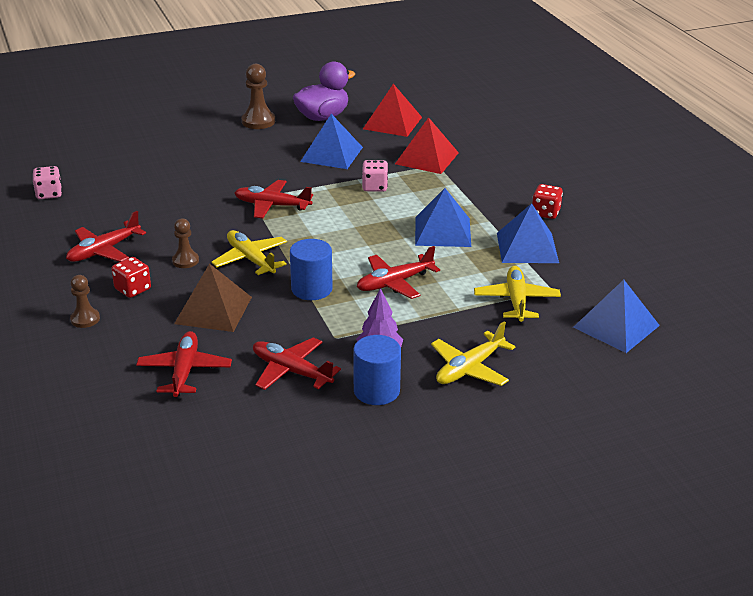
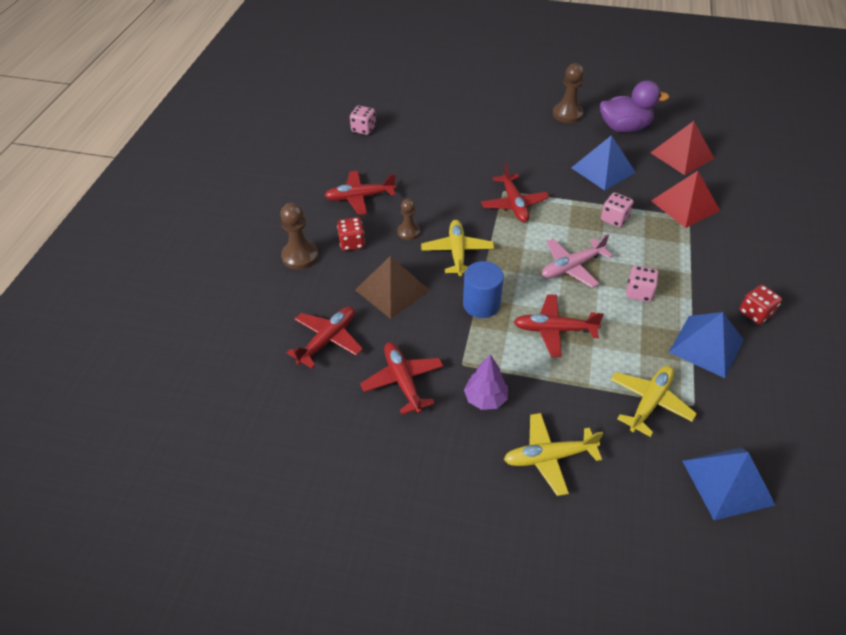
camera: 35 degrees right, 15 degrees up
brown pawn [70,275,100,328] -> brown pawn [280,203,319,270], size x1.55
red plane [235,180,313,219] -> red plane turned 150 degrees counterclockwise [481,163,549,222]
blue cylinder [353,335,401,405] -> none
blue pyramid [415,188,471,247] -> pink dice [626,265,659,302]
none -> pink plane [542,234,613,288]

